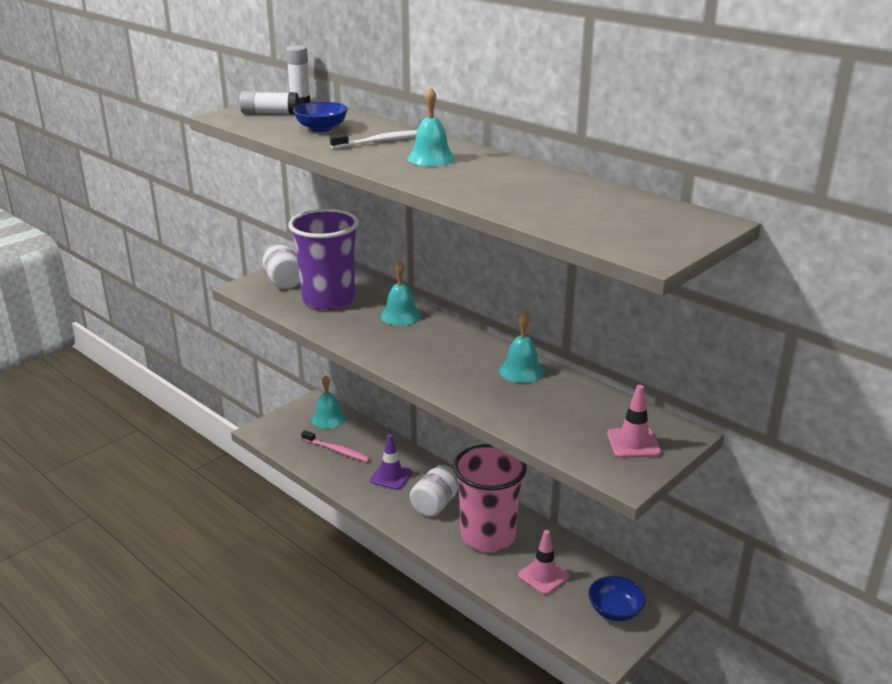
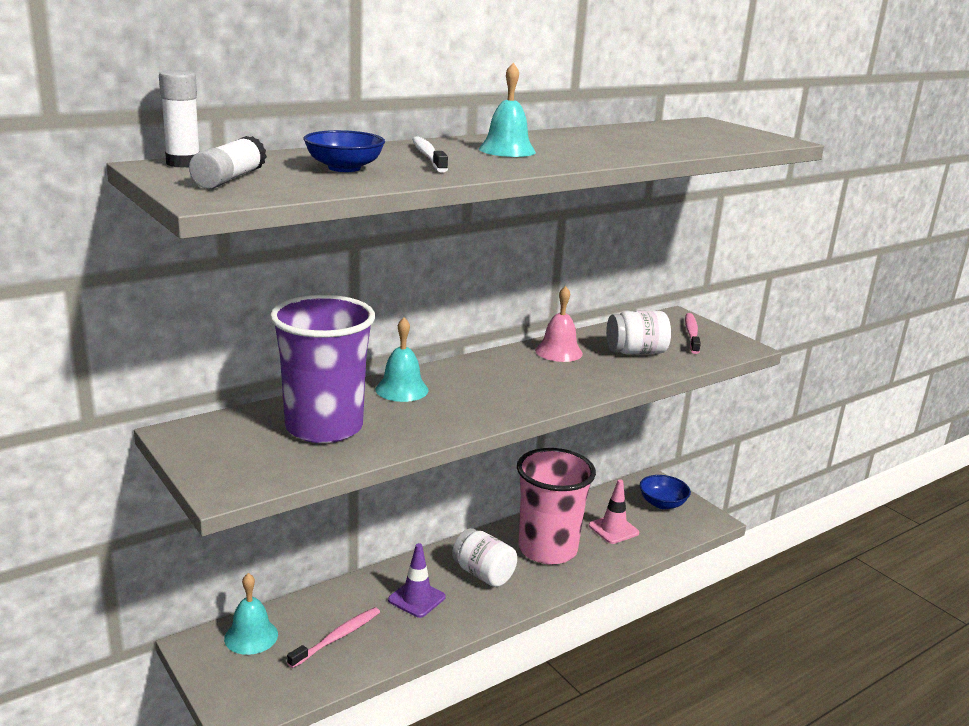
camera: 80 degrees left, 5 degrees down
white jar [262,243,300,289] -> white jar moved to [606,311,671,354]
turquoise bell [499,312,544,383] -> pink bell [535,286,583,362]
pink traffic cone [607,385,661,458] -> pink toothbrush [685,313,701,354]

